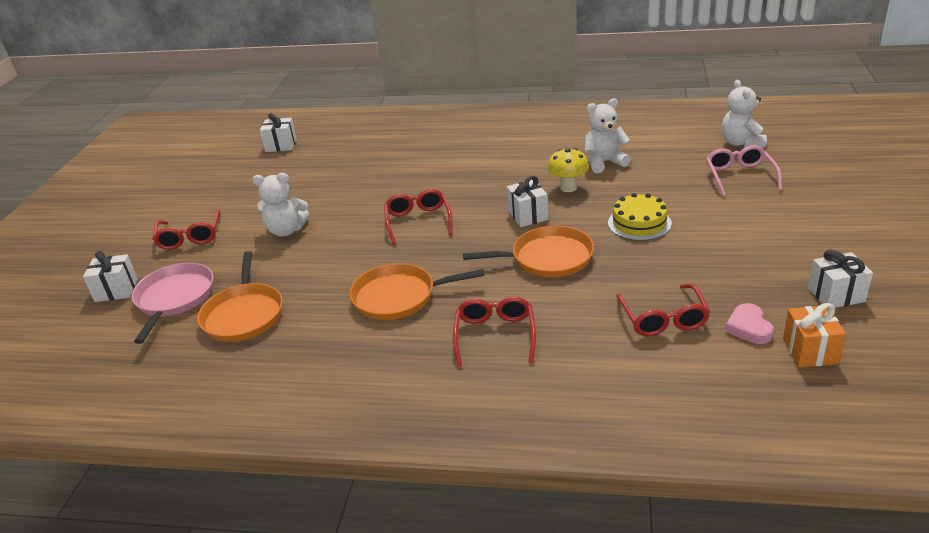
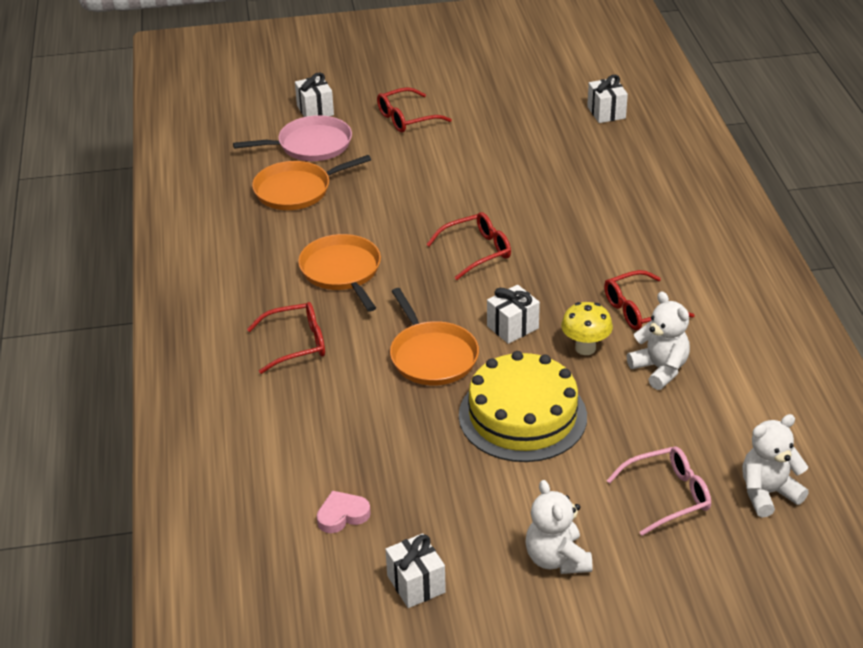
camera: 70 degrees right, 5 degrees up
white teddy bear [252,173,309,236] -> white teddy bear moved to [526,480,592,574]
yellow cake [608,193,672,241] -> yellow cake [459,351,587,462], size x1.70
red glasses [616,284,710,336] -> red glasses moved to [604,270,695,330]
orange gift [783,303,846,367] -> none

